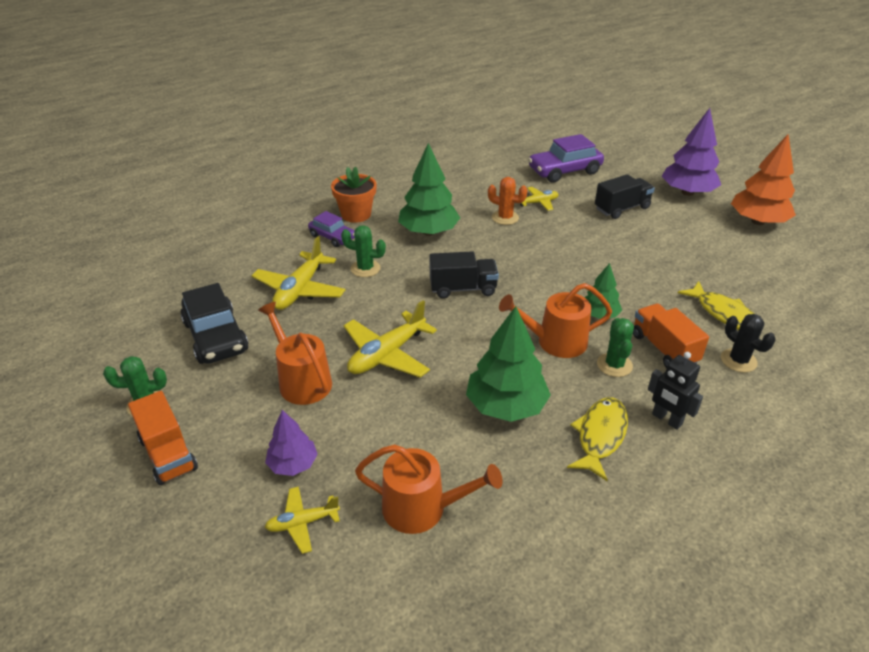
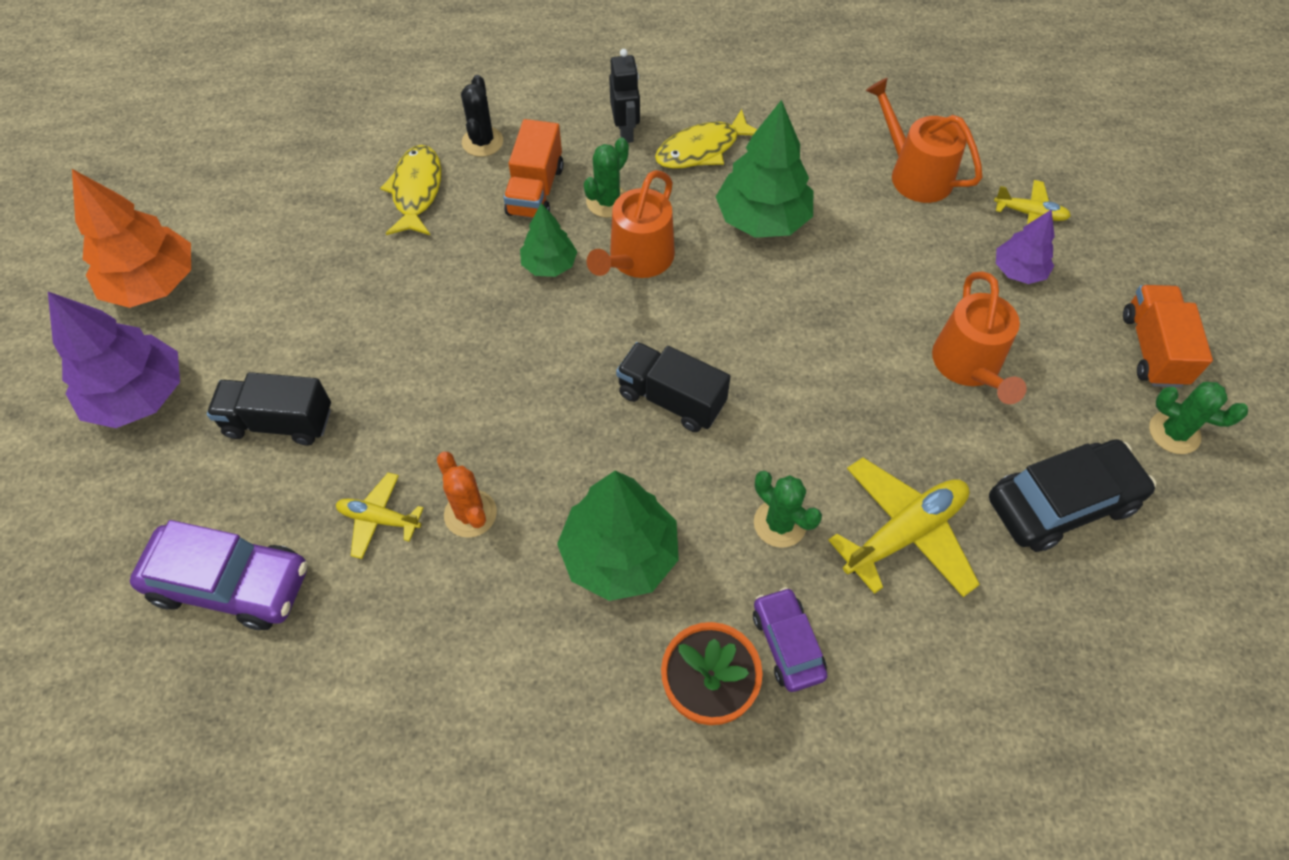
camera: 145 degrees left, 20 degrees up
black car [180,283,249,364] -> black car turned 60 degrees clockwise [989,439,1156,552]
yellow plane [343,300,437,378] -> none
orange watering can [499,283,612,358] -> orange watering can turned 90 degrees clockwise [587,170,675,278]

